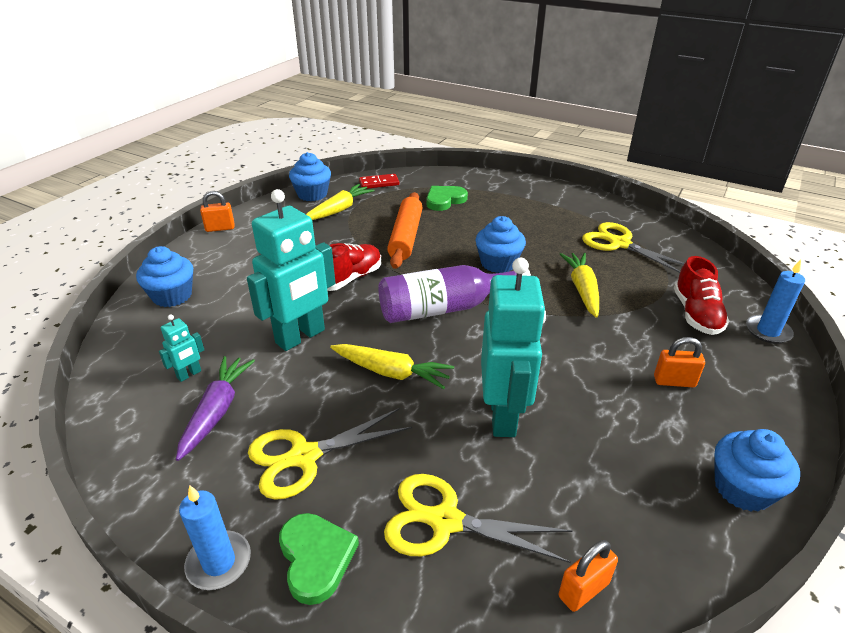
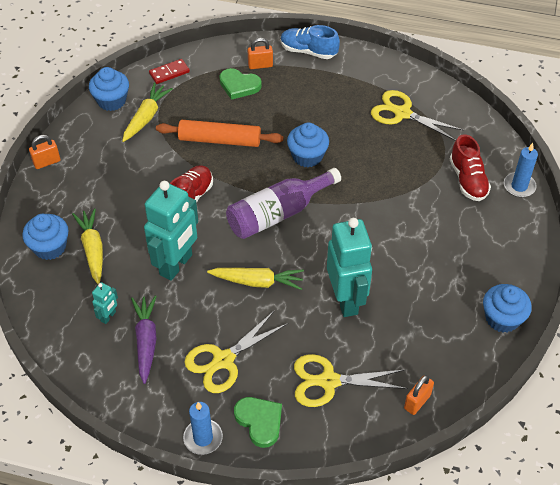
camera: 15 degrees left, 15 degrees up
orange rolling pin [387,192,423,269] -> orange rolling pin turned 75 degrees counterclockwise [156,120,283,147]
green heart [426,186,468,211] -> green heart turned 105 degrees counterclockwise [219,68,262,100]
yellow carrot [560,253,599,318] -> yellow carrot moved to [72,208,103,284]
orange padlock [654,337,705,387] -> orange padlock moved to [248,38,273,69]
none -> blue shoe [281,25,340,59]

